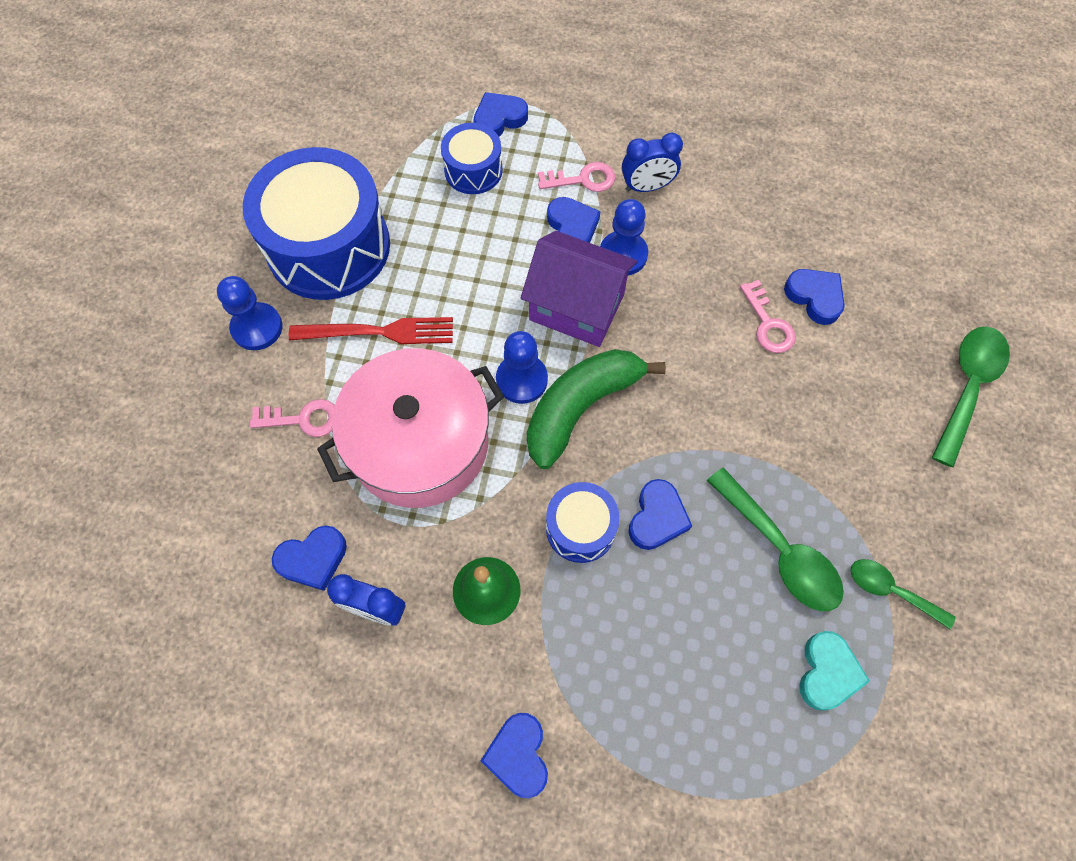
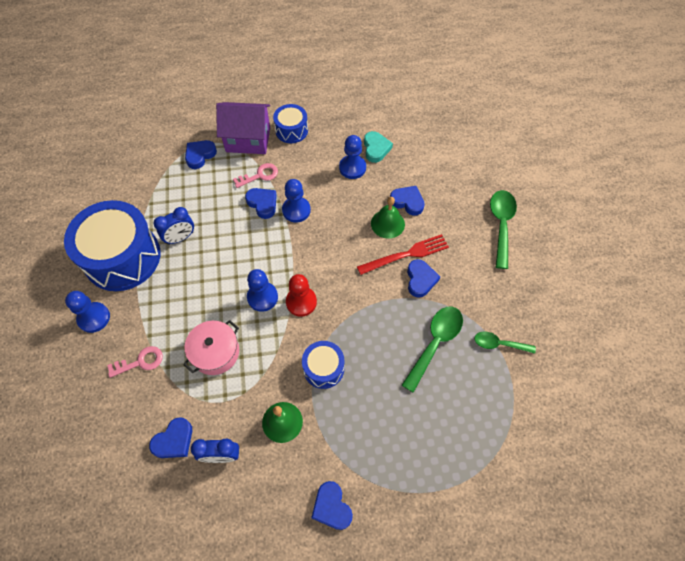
camera: 20 degrees left, 5 degrees down
red fork [289,317,453,344] -> red fork moved to [357,234,449,275]
pink pot [317,348,504,508] -> pink pot [183,320,239,375], size x0.58
blue drum [441,123,503,194] -> blue drum moved to [273,104,308,143]
purple house [521,231,637,347] -> purple house moved to [216,102,270,154]
green banana [527,349,666,469] -> red pawn [286,274,317,317]
blue clock [622,133,683,192] -> blue clock moved to [154,207,194,245]
blue heart [628,479,692,550] -> blue heart moved to [407,259,440,298]
green spoon [707,468,844,611] -> green spoon turned 90 degrees counterclockwise [402,307,463,393]
pink key [740,280,796,353] -> green bell [371,197,405,239]
turquoise heart [799,631,870,710] -> turquoise heart moved to [364,131,393,163]
none -> blue pawn [339,135,366,179]

